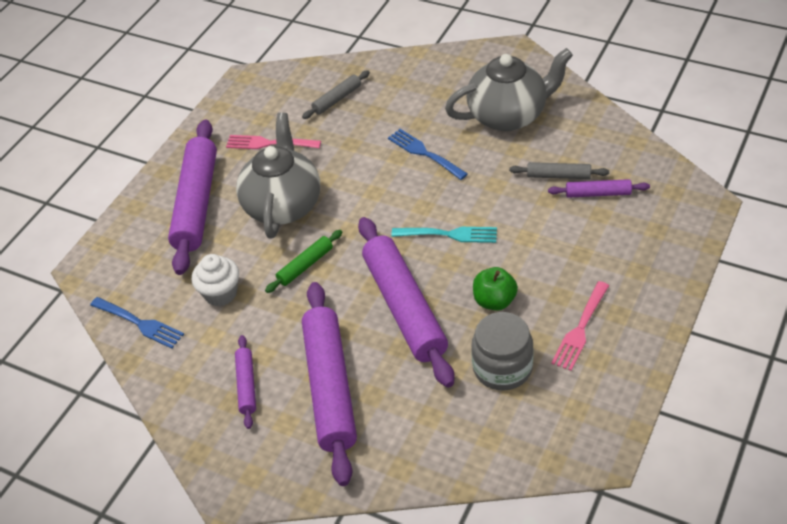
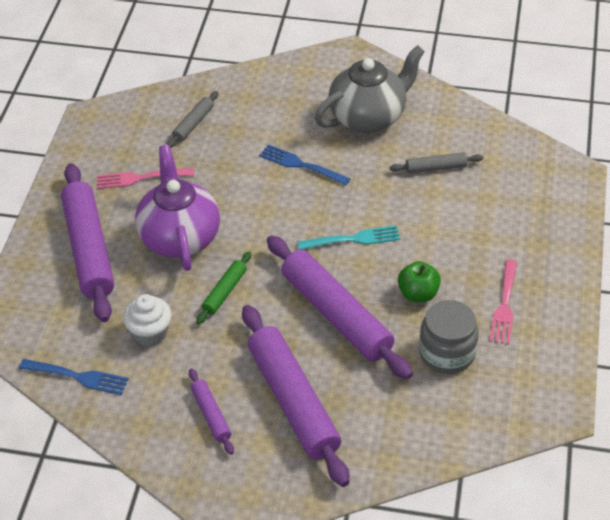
camera: 20 degrees left, 0 degrees up
grey teapot [236,113,320,239] -> purple teapot [135,145,220,271]
purple rolling pin [548,179,650,198] -> none

